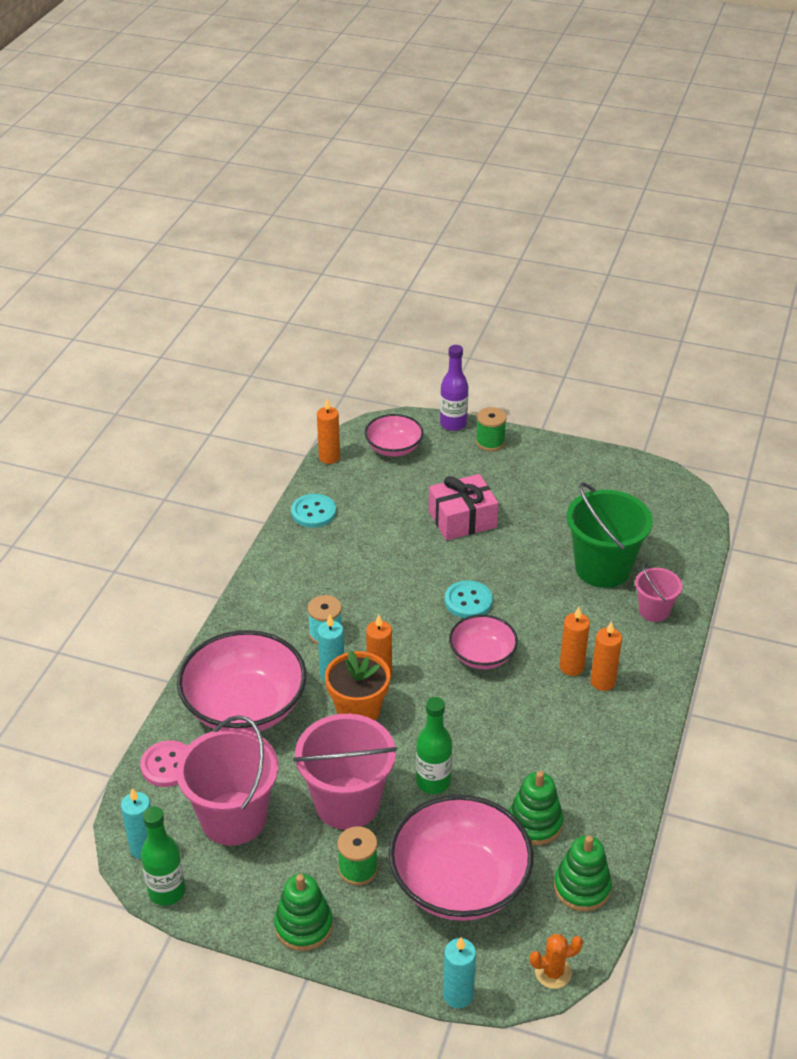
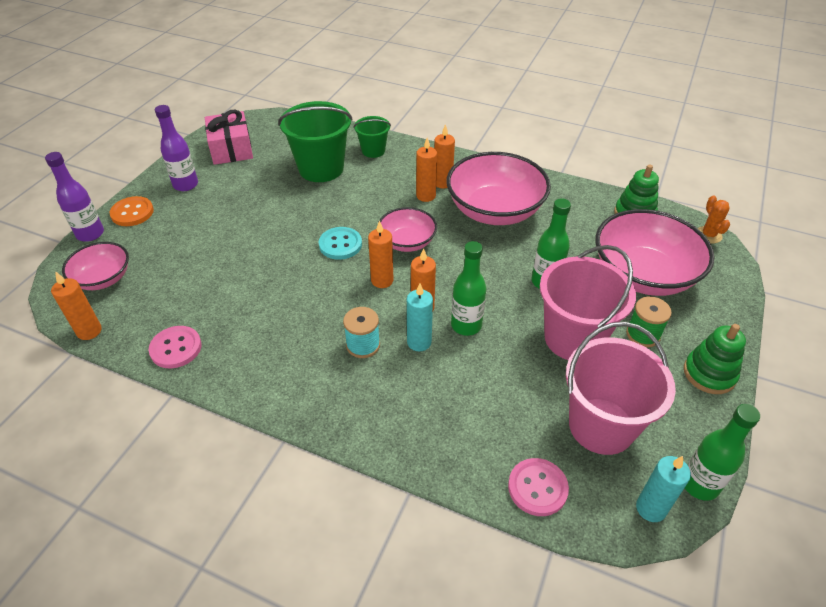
camera: 85 degrees left, 5 degrees up
pink bowl [177,630,307,733] -> pink bowl moved to [447,152,551,225]
turquoise button [291,494,336,528] -> pink button [148,326,202,368]
orange flower pot [325,650,390,721] -> green bottle [451,241,486,336]
pink gift [429,474,498,541] -> pink gift moved to [205,109,253,165]
turquoise candle [443,937,476,1008] -> none
green spool [476,407,507,451] -> orange button [110,196,154,226]
green stacking toy [509,771,563,845] -> none
pink bucket [635,564,682,622] -> green bucket [353,116,391,158]
none -> purple bottle [155,105,198,191]
none -> orange candle [368,220,393,288]

